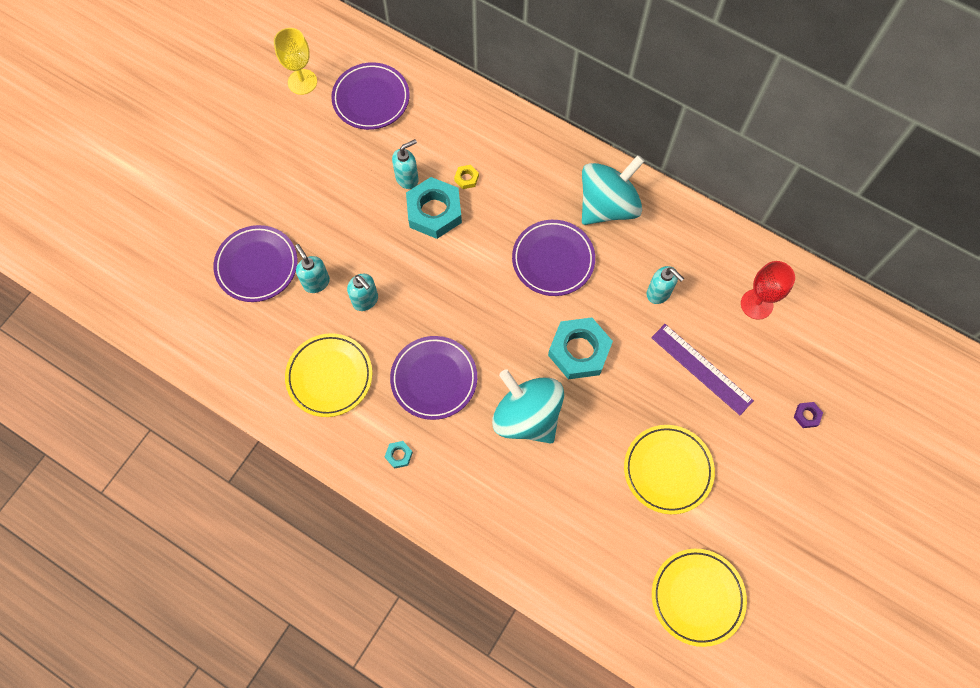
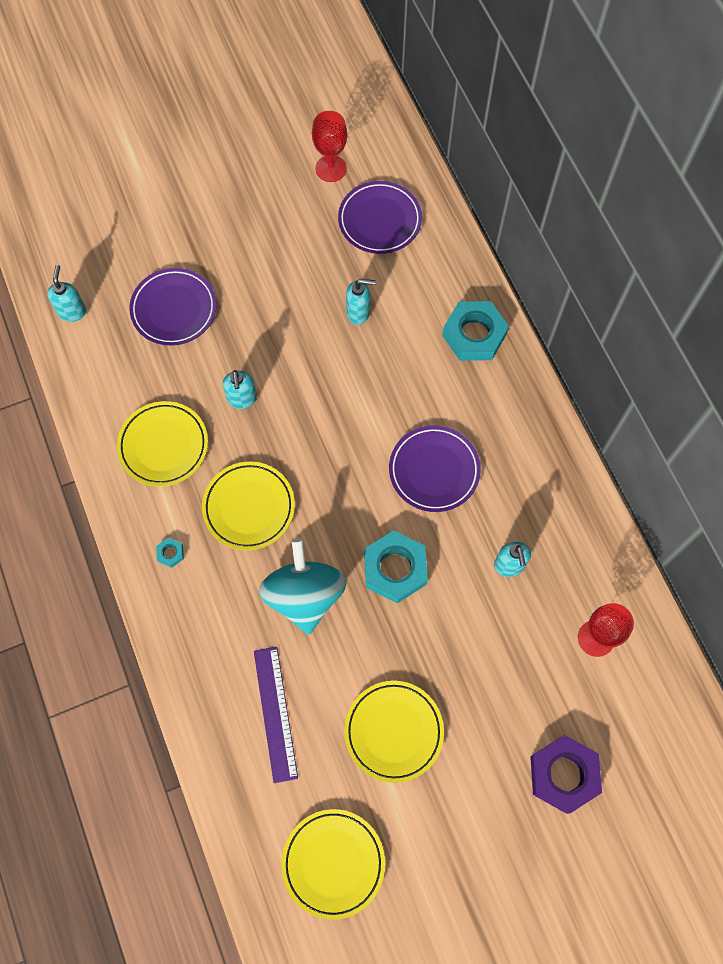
camera: 35 degrees right, 0 degrees up
yellow goblet [274,28,317,95] -> red goblet [312,111,347,182]
turquoise soap dispenser [295,244,330,293] -> turquoise soap dispenser moved to [47,265,86,322]
purple plate [390,336,477,420] -> yellow plate [202,462,295,550]
turquoise nut [406,177,462,239] -> turquoise nut moved to [442,301,509,361]
yellow nut [454,165,479,189] -> none
turquoise spinning top [582,155,645,225] -> none
purple ruler [651,324,754,415] -> purple ruler moved to [254,647,298,783]
purple nut [794,402,823,428] -> purple nut [530,735,602,814], size x2.37

